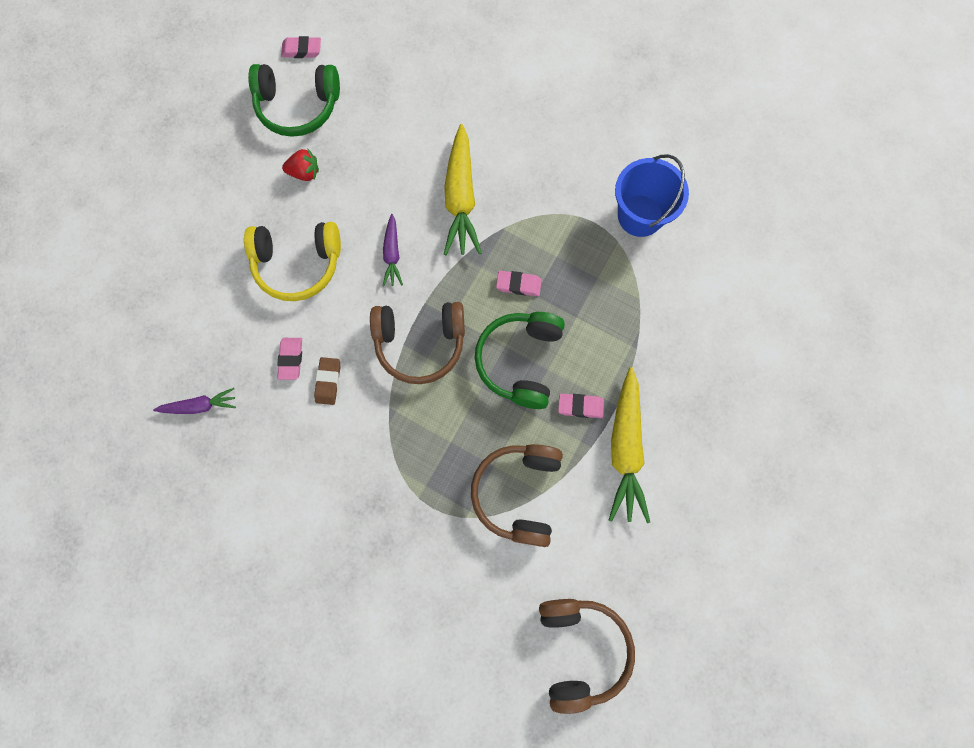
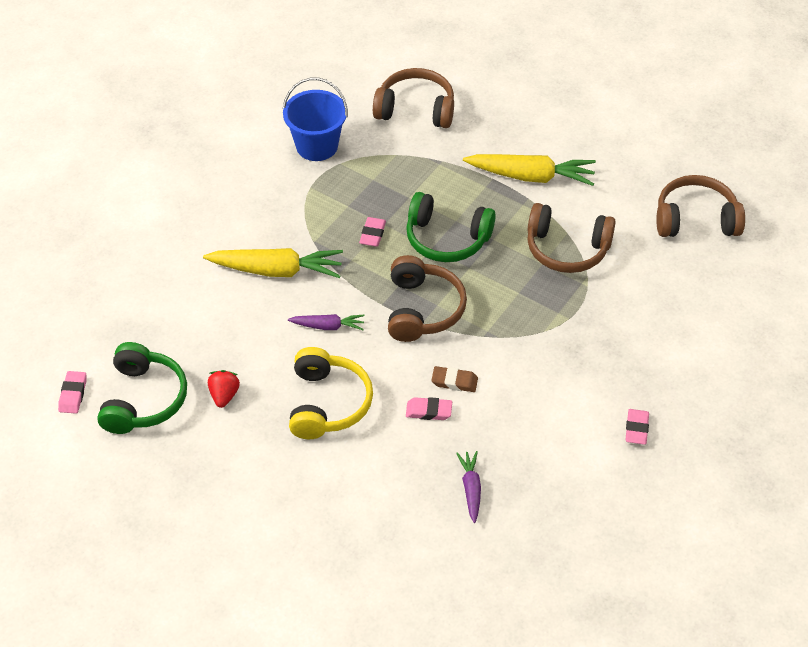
camera: 85 degrees left, 25 degrees down
pink eraser [558,394,604,418] -> pink eraser moved to [625,409,649,445]
none -> brown headphones [373,68,454,128]

